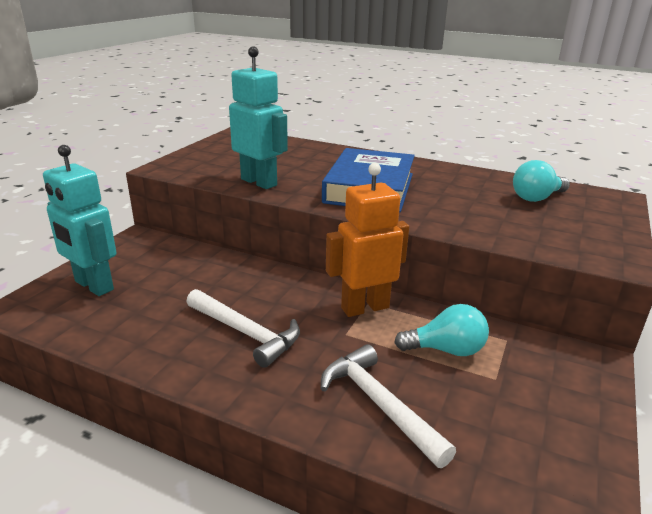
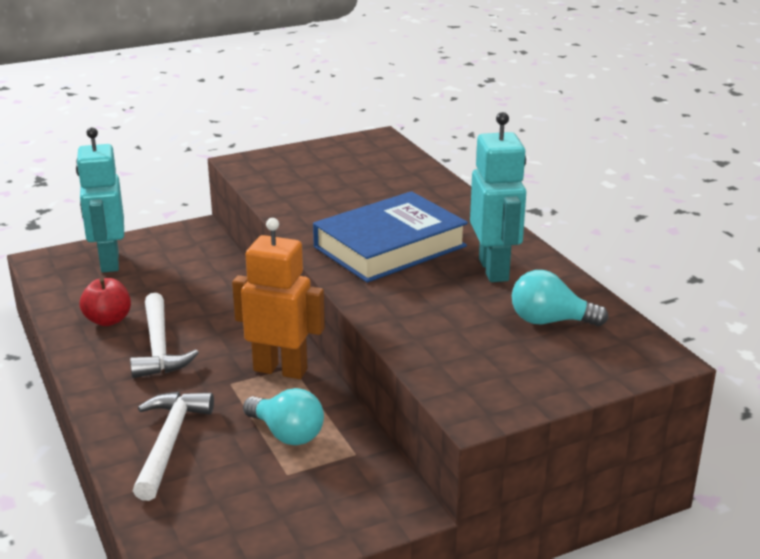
camera: 40 degrees right, 0 degrees up
turquoise robot [229,46,288,189] -> turquoise robot moved to [470,112,526,282]
none -> red apple [80,278,131,326]

